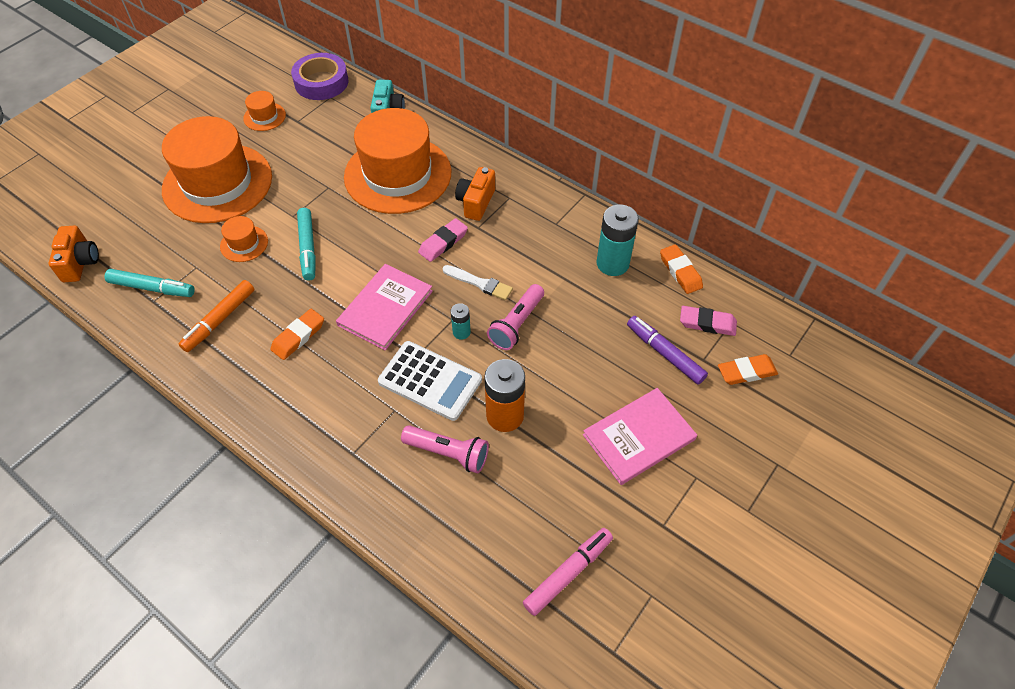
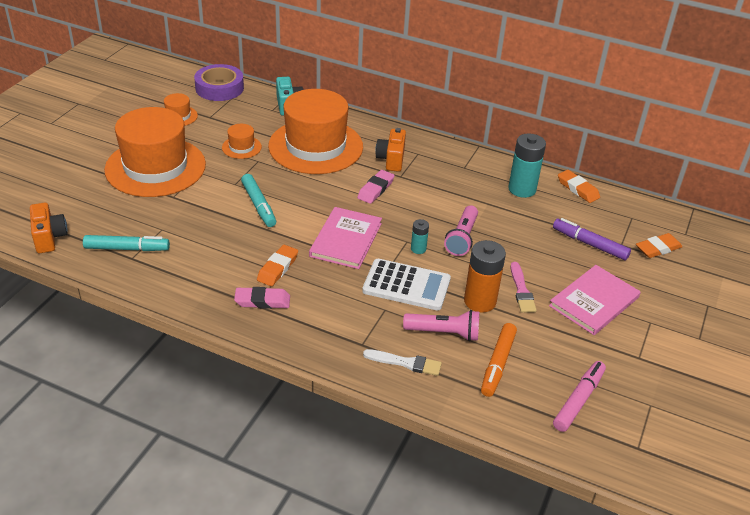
camera: 15 degrees left, 15 degrees down
orange marker [178,280,255,352] -> orange marker moved to [481,323,517,397]
orange hat [220,216,268,262] -> orange hat moved to [222,124,262,159]
white brush [443,265,513,300] -> white brush moved to [363,349,442,376]
pink eraser [680,306,737,336] -> pink eraser moved to [234,287,290,309]
none -> pink brush [511,262,537,313]

